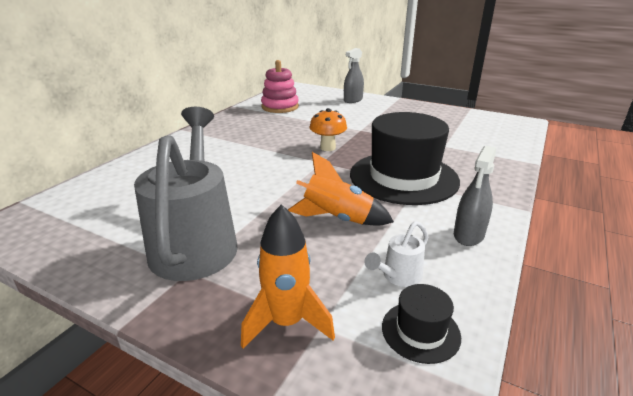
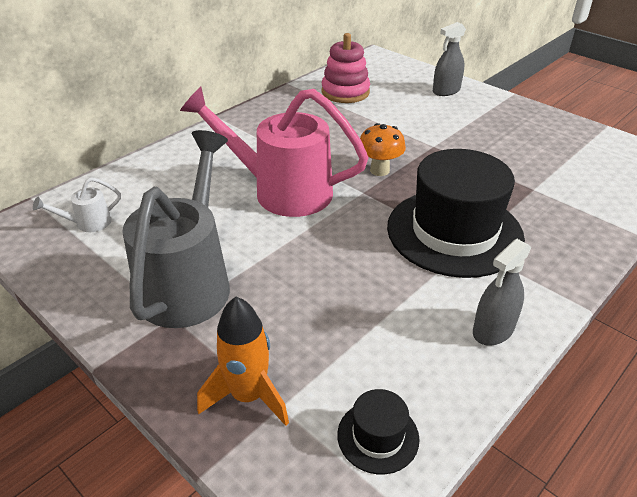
camera: 15 degrees right, 10 degrees up
orange rocket [288,152,394,226] -> none
white watering can [365,221,429,287] -> white watering can moved to [33,177,121,232]
none -> pink watering can [180,87,369,217]

